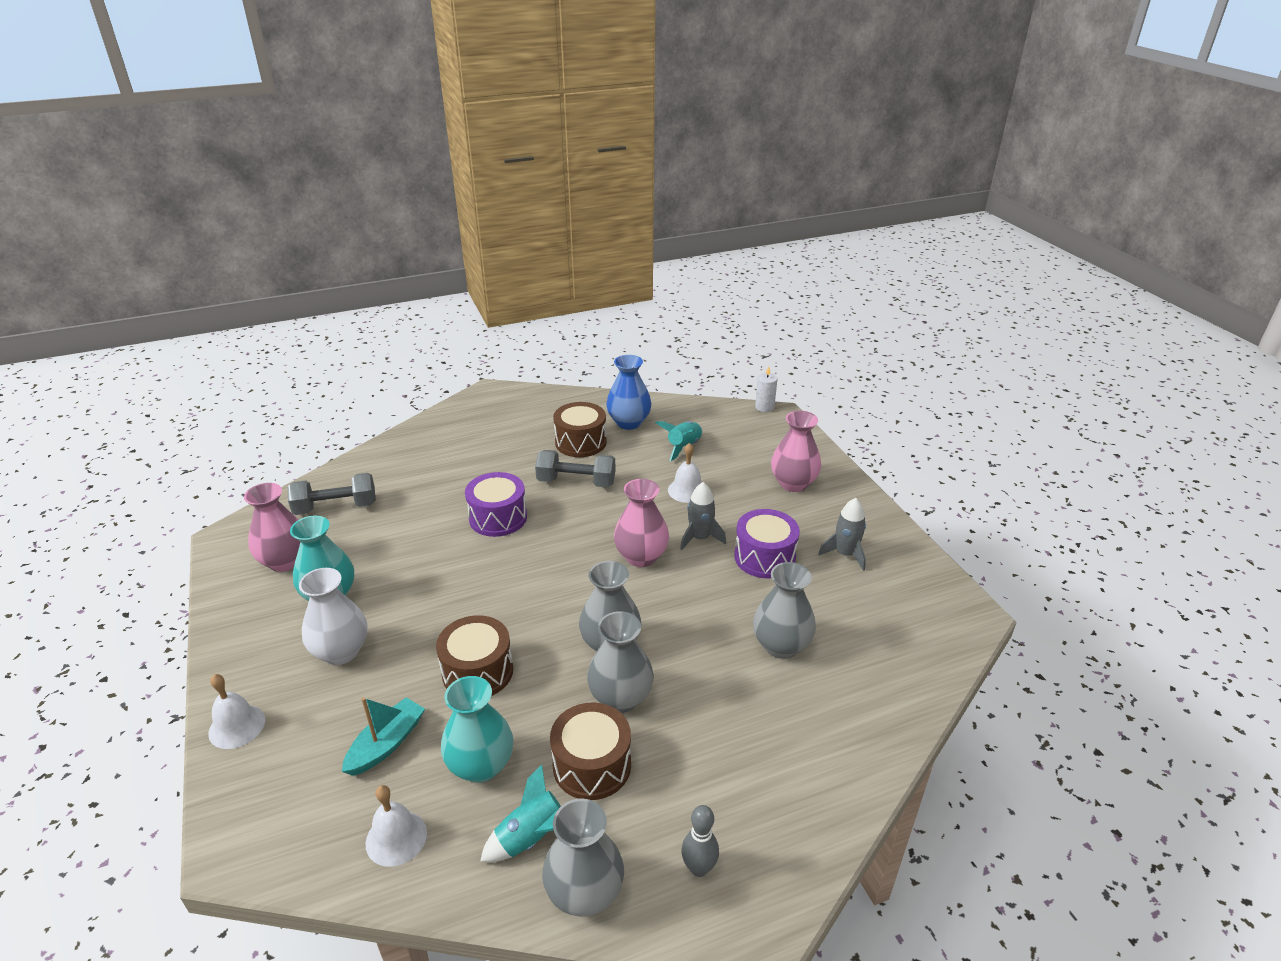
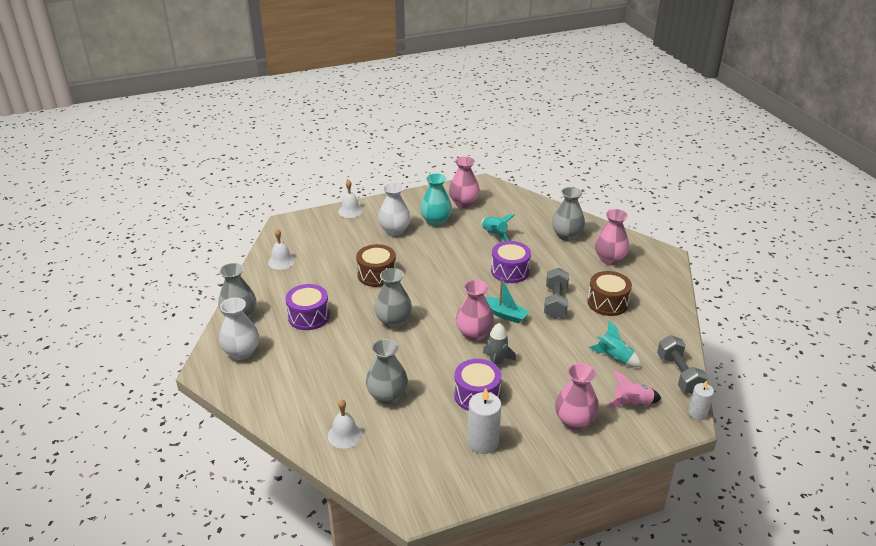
camera: 90 degrees right, 0 degrees up
grey dumbbell [287,473,376,515] -> grey dumbbell moved to [657,335,708,394]
turquoise boat [342,697,425,776] -> turquoise boat moved to [485,278,530,324]
turquoise vase [441,676,514,783] -> none
turquoise rocket [480,764,561,862] -> turquoise rocket moved to [481,214,515,241]
brown drum [550,703,631,800] -> purple drum [285,284,330,330]
grey vase [587,611,654,713] -> grey vase moved to [552,187,585,241]
blue vase [606,355,652,430] -> none
white bell [668,443,702,503] -> white bell moved to [328,399,362,449]
grey bowling pin [681,805,719,877] -> white vase [219,298,259,360]
grey rocket [818,498,866,571] -> white candle [468,388,501,454]
none -> pink vase [595,209,629,265]
none -> pink rocket [606,371,662,408]

